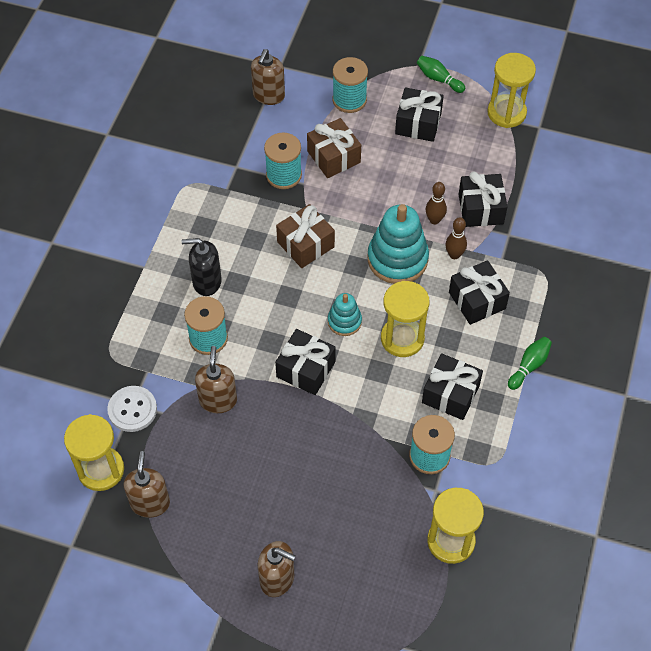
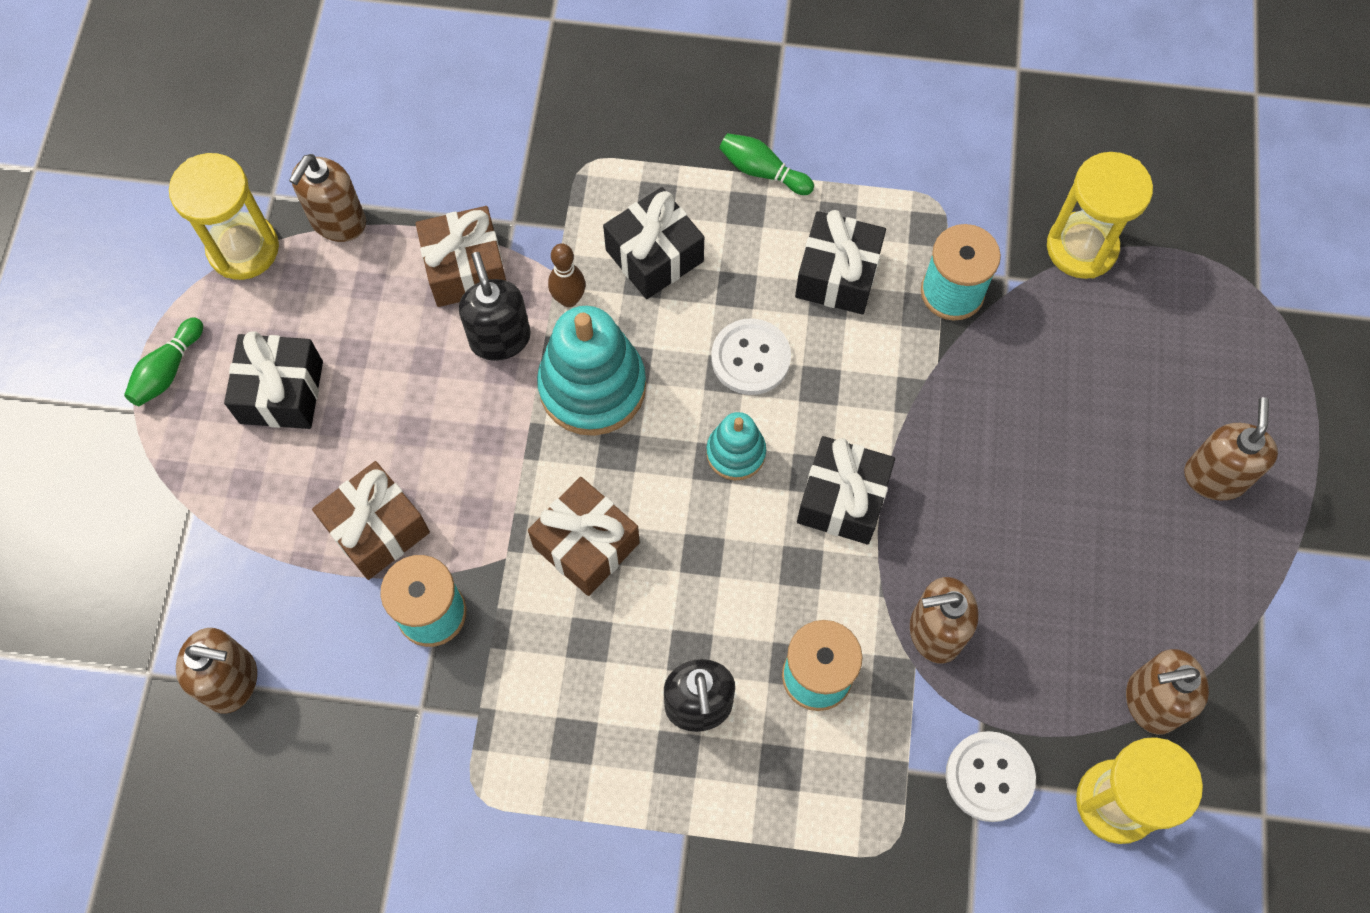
camera: 100 degrees left, 10 degrees up
turquoise spool [332,57,368,113] -> none
yellow hourglass [381,281,430,357] -> white button [711,318,791,395]
brown bowling pin [426,182,447,224] -> black soap dispenser [459,252,531,361]
black gift [458,171,507,227] -> brown gift [416,206,506,307]
none -> brown soap dispenser [289,154,366,242]

